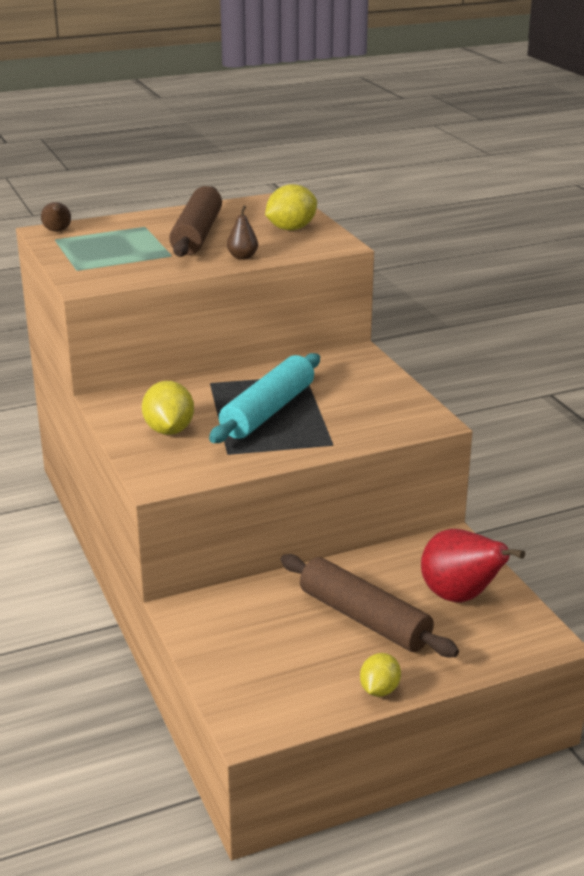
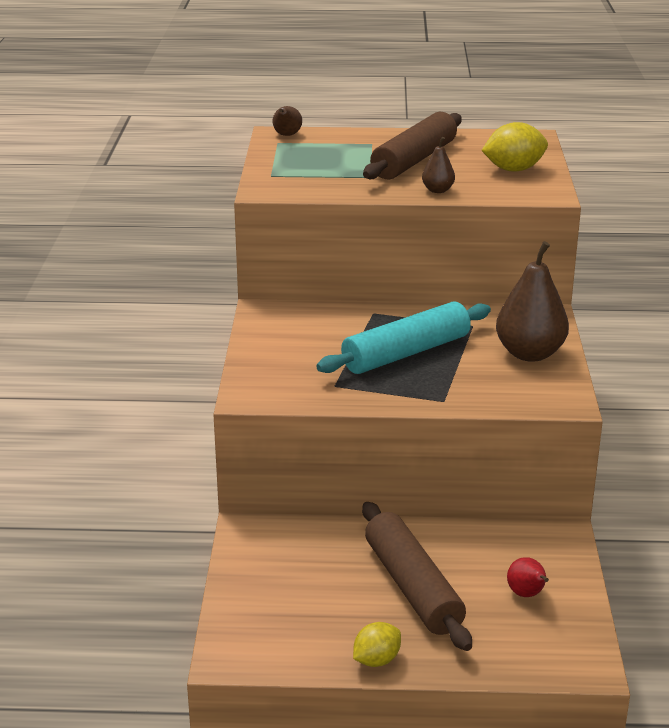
camera: 25 degrees right, 0 degrees up
yellow lemon [142,381,194,435] -> none
red pear [421,529,525,603] -> red pear [507,557,549,597], size x0.49
none -> brown pear [496,241,569,362]

